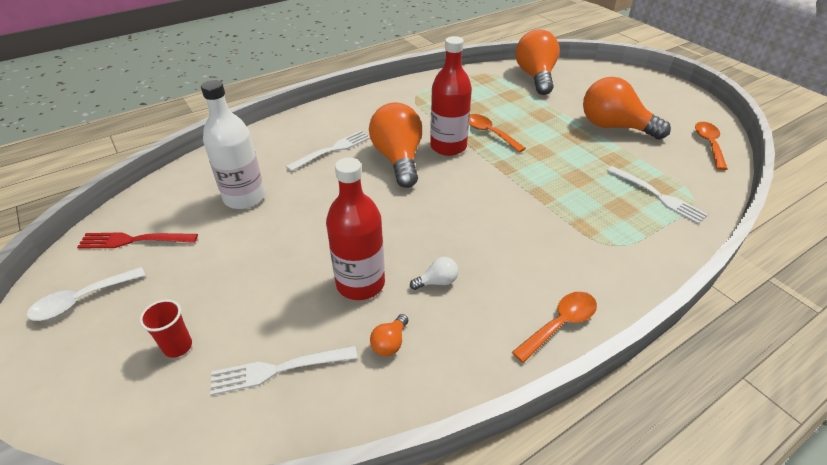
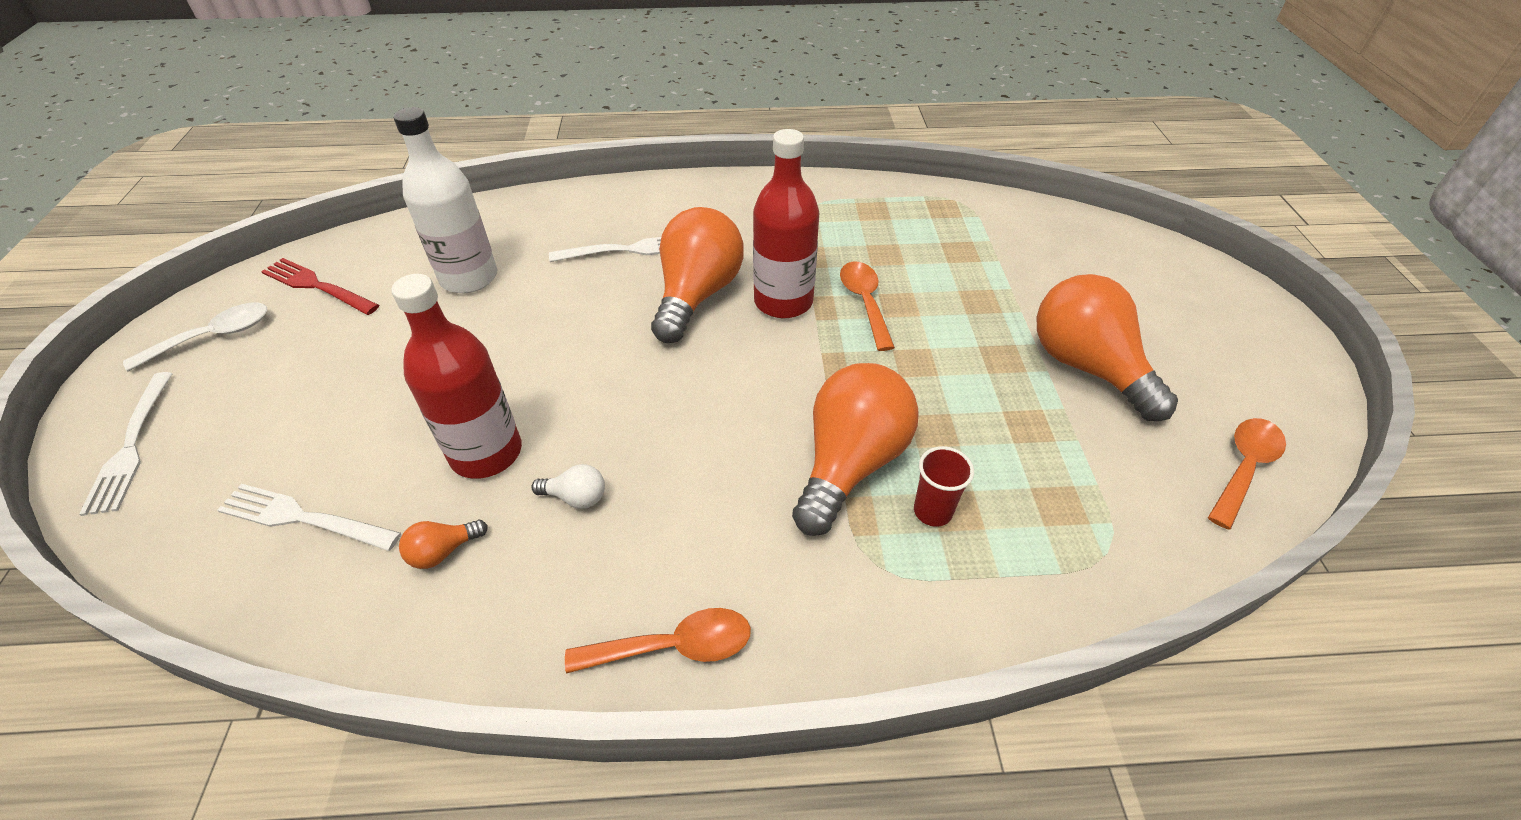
camera: 30 degrees right, 5 degrees up
white spoon [27,267,145,321] -> white spoon turned 150 degrees clockwise [123,302,267,372]
red cup [140,299,192,358] -> red cup moved to [914,446,974,527]
orange light bulb [516,29,560,95] -> orange light bulb moved to [792,363,919,536]
white fork [607,166,708,224] -> white fork moved to [79,372,173,516]

